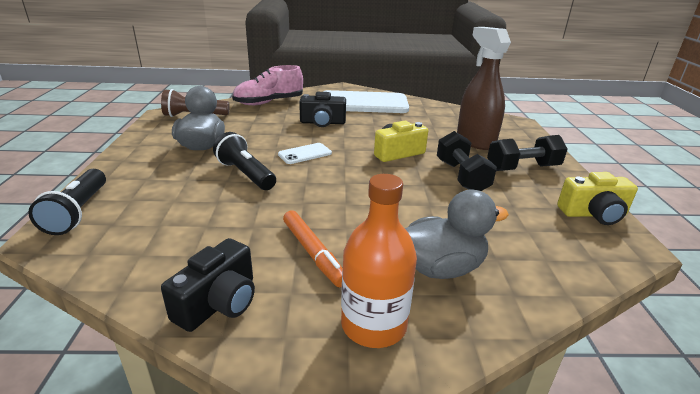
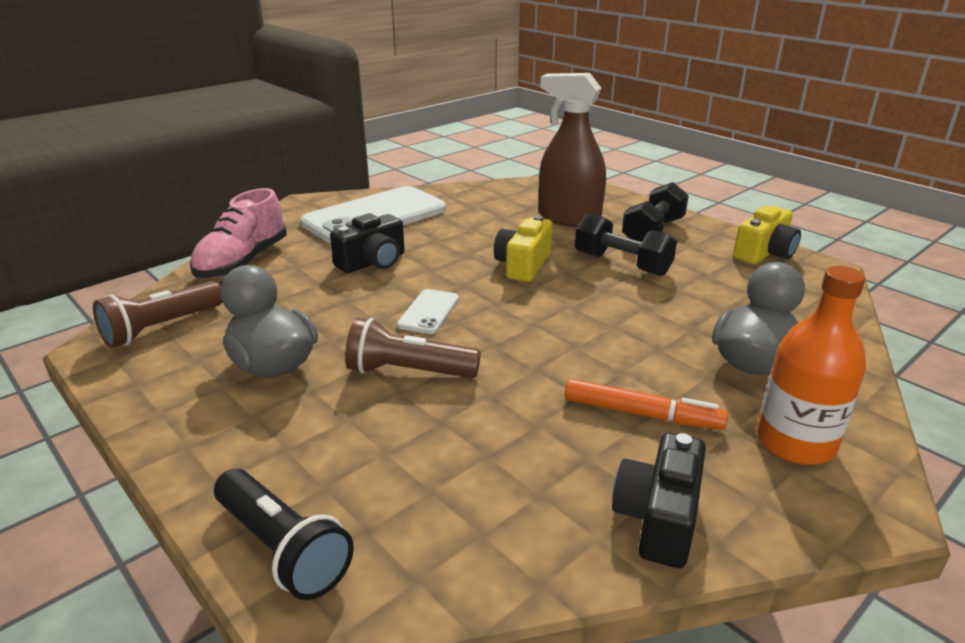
camera: 40 degrees left, 0 degrees up
black camera [161,238,255,332] -> black camera turned 150 degrees counterclockwise [612,433,706,568]
black flashlight [213,132,276,190] -> brown flashlight [345,318,481,378]

